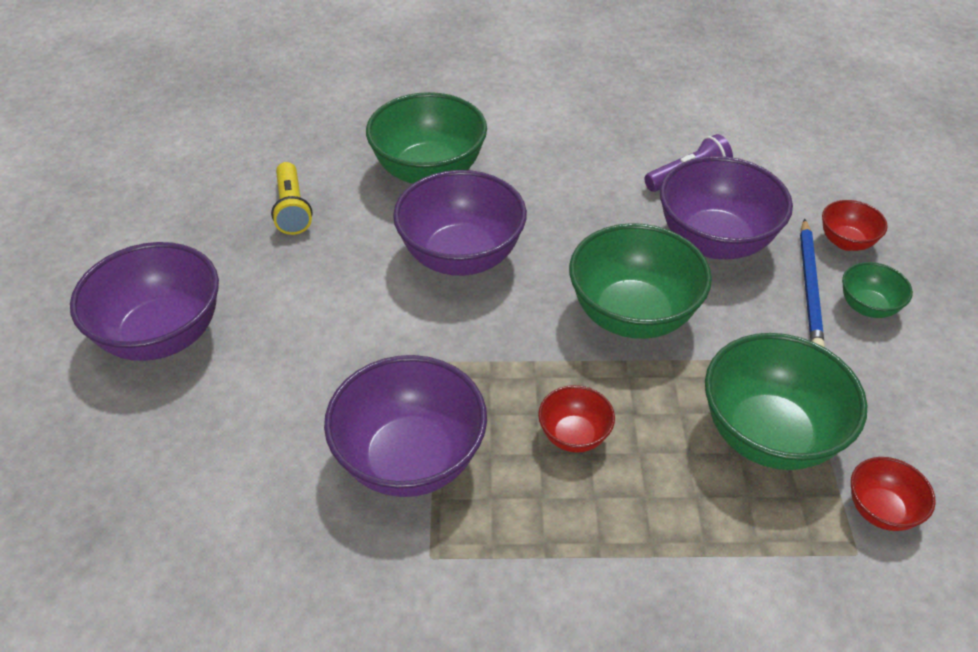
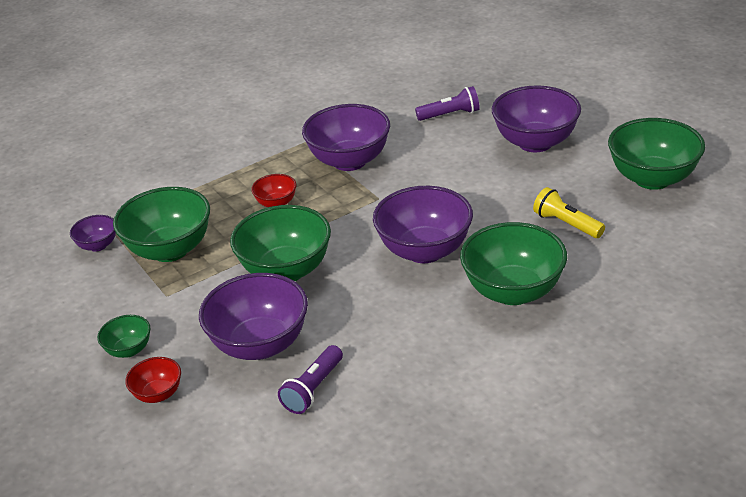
camera: 150 degrees right, 10 degrees down
blue pencil [800,219,824,347] -> none
red bowl [851,457,936,531] -> purple bowl [70,215,116,252]
none -> purple flashlight [415,86,480,121]
none -> green bowl [608,118,705,190]

